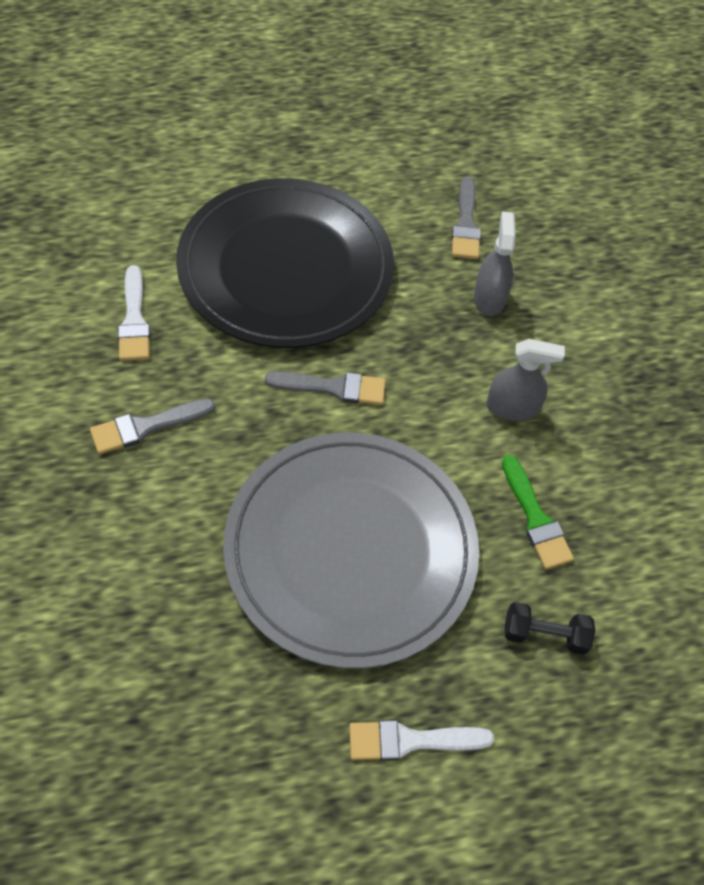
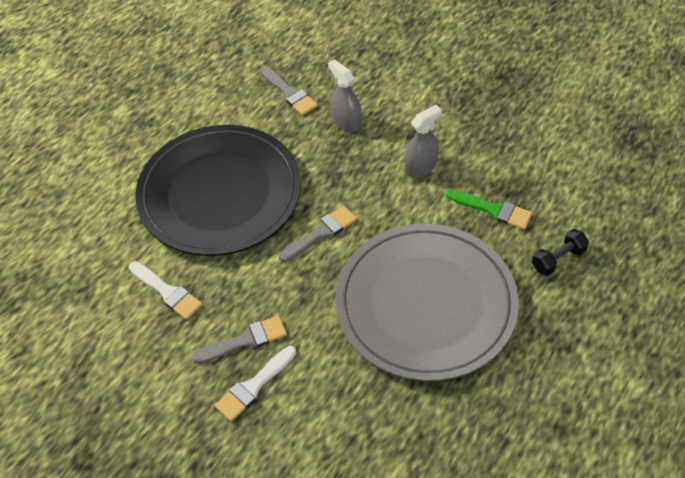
camera: 35 degrees left, 5 degrees down
grey brush [90,399,215,454] -> grey brush turned 135 degrees counterclockwise [191,315,287,363]
white brush [349,720,494,761] -> white brush moved to [215,346,296,421]

